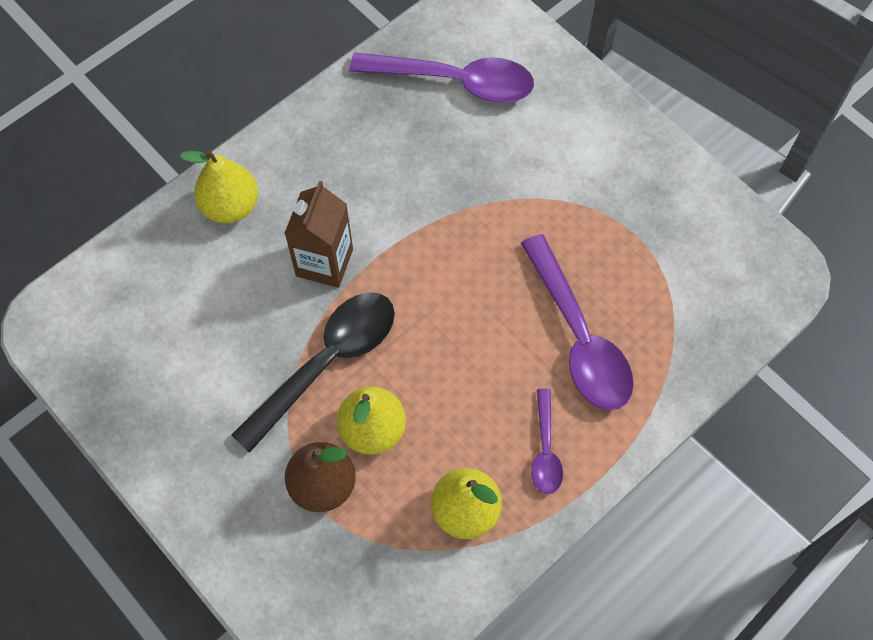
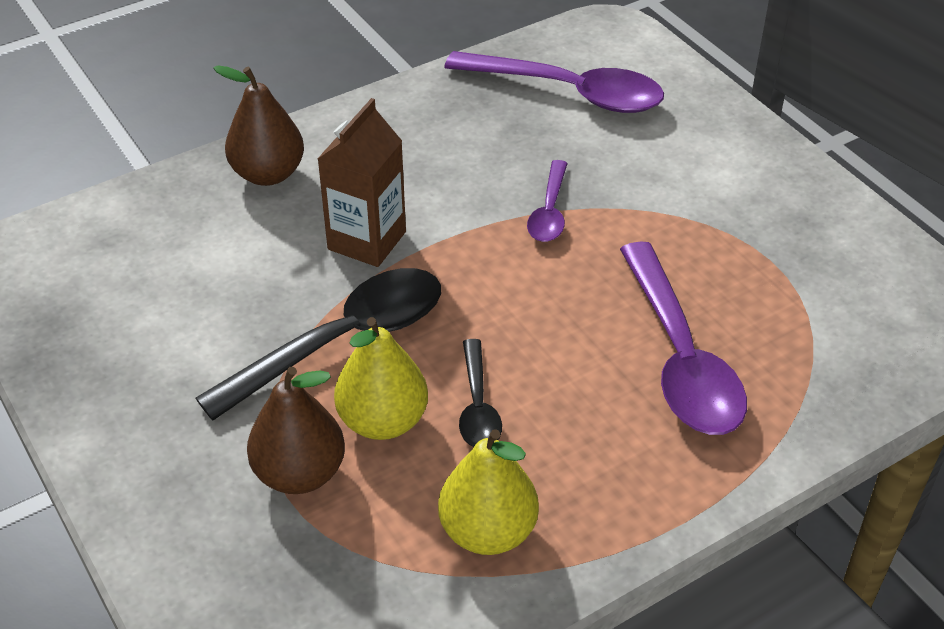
camera: 10 degrees right, 20 degrees down
yellow pear [180,149,258,223] -> brown pear [213,65,304,186]
purple spoon [531,389,563,494] -> purple spoon moved to [527,160,568,242]
none -> black spoon [459,339,502,447]

